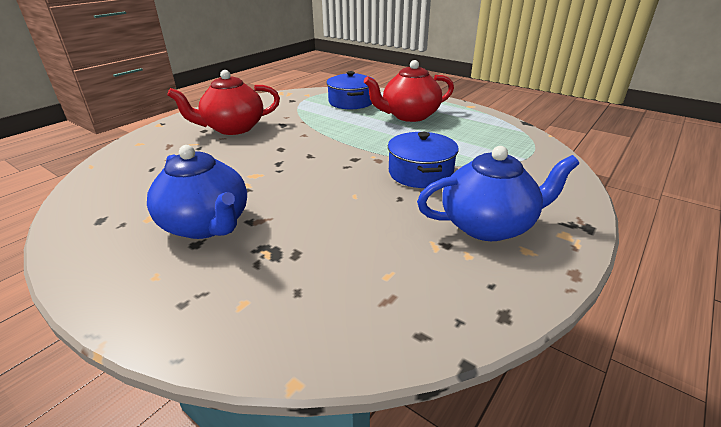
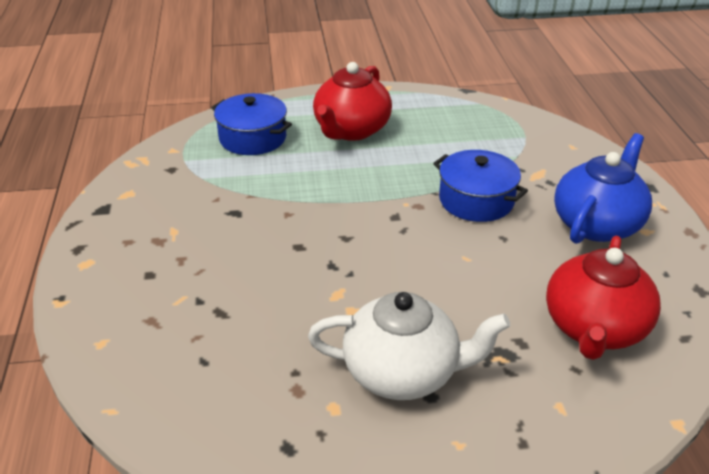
camera: 45 degrees left, 5 degrees up
blue teapot [147,145,247,239] -> white teapot [308,292,511,400]
red teapot [167,70,280,135] -> red teapot moved to [546,236,661,360]

